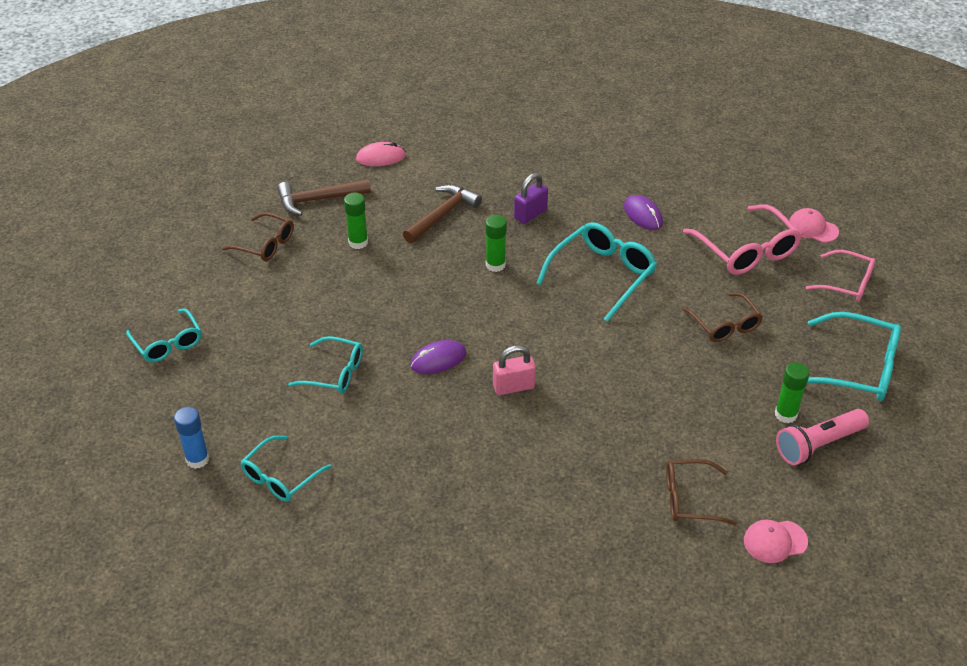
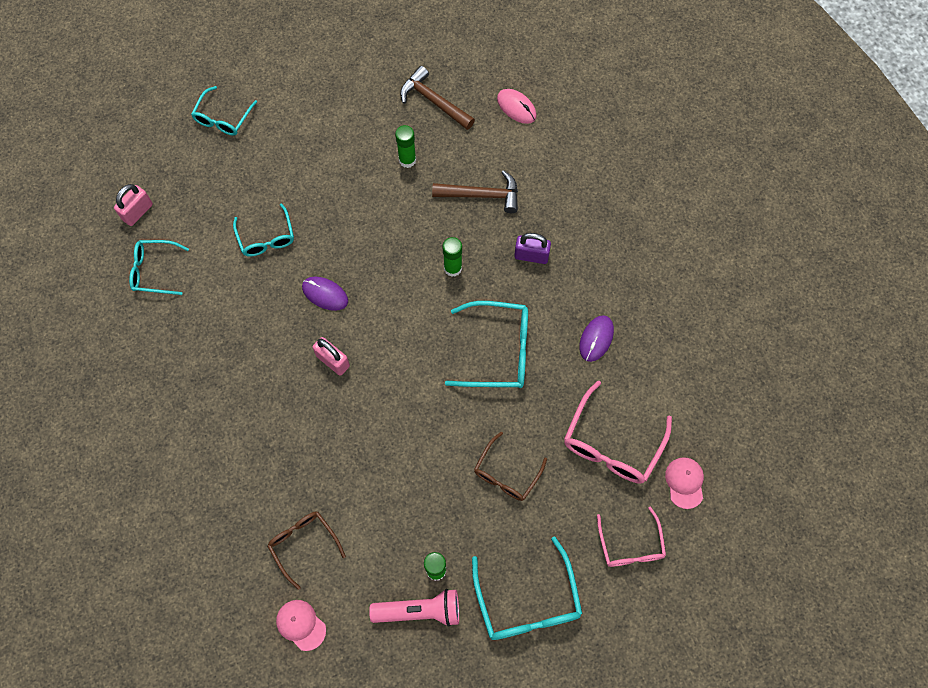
camera: 55 degrees right, 25 degrees up
blue glue stick [174,407,209,469] -> pink padlock [114,184,153,226]
brown glasses [222,212,294,261] -> none
pink flashlight [776,409,869,465] -> pink flashlight turned 150 degrees clockwise [369,589,459,627]

